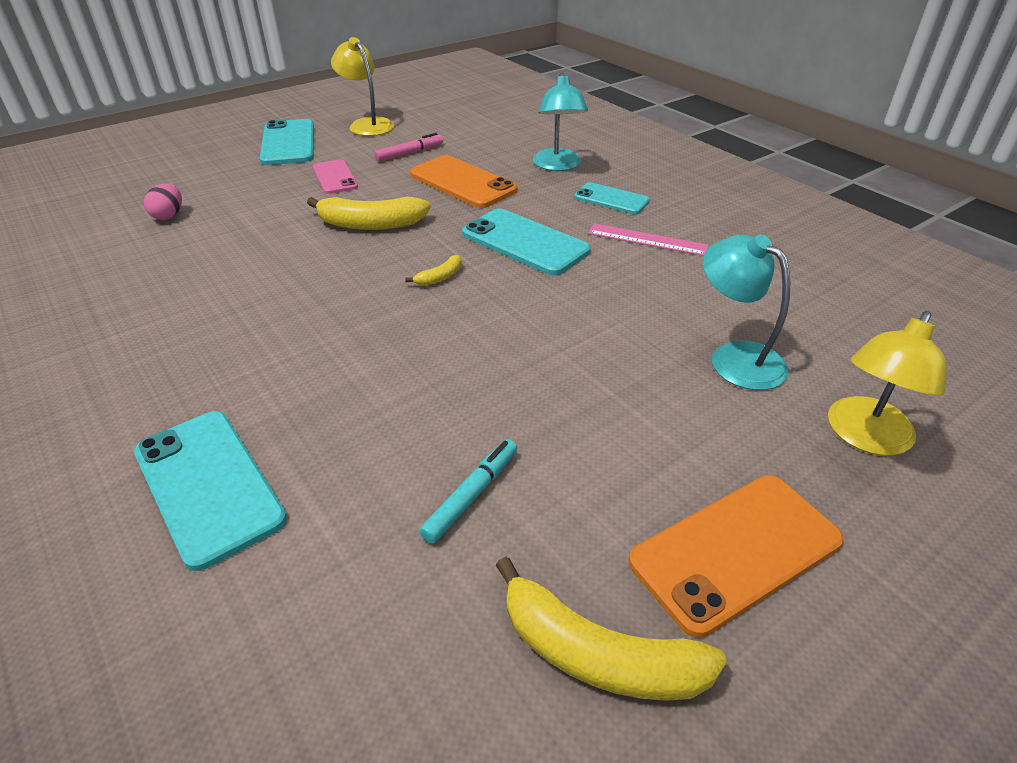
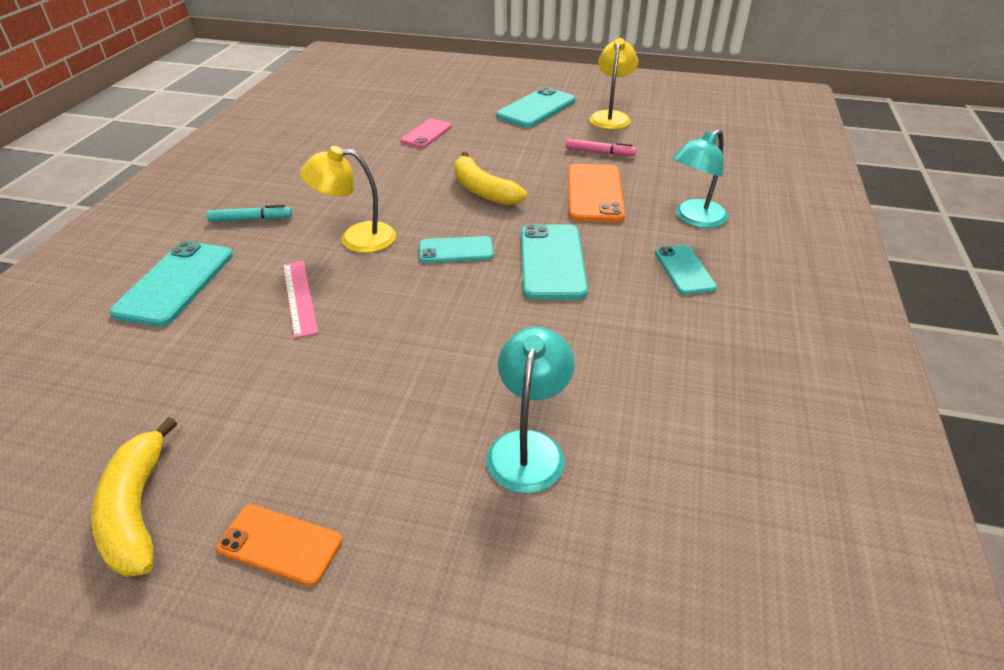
camera: 50 degrees right, 0 degrees up
pink egg [144,184,182,220] -> none
pink phone [313,159,358,194] -> pink phone moved to [401,119,452,148]
yellow banana [405,255,462,286] -> turquoise phone [419,236,494,263]
turquoise marker [419,439,517,544] -> turquoise marker moved to [207,204,292,222]
pink ruler [588,223,709,256] -> pink ruler moved to [283,261,318,338]
orange phone [628,475,844,638] -> orange phone [216,504,342,586], size x0.62
yellow lamp [828,311,947,456] -> yellow lamp moved to [300,146,396,253]

